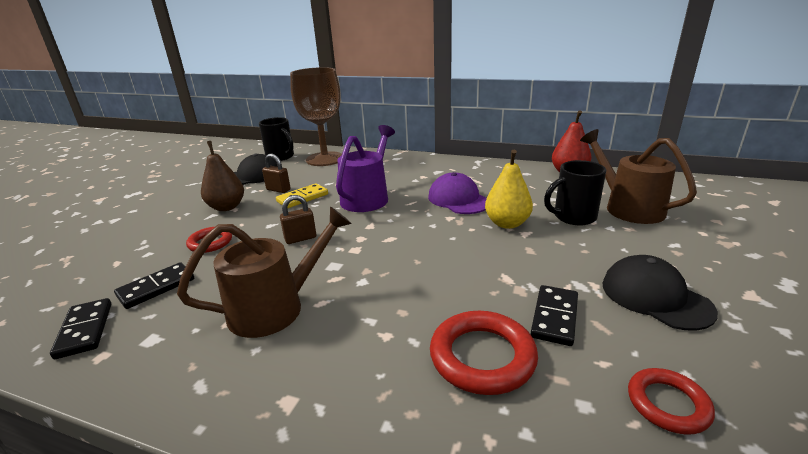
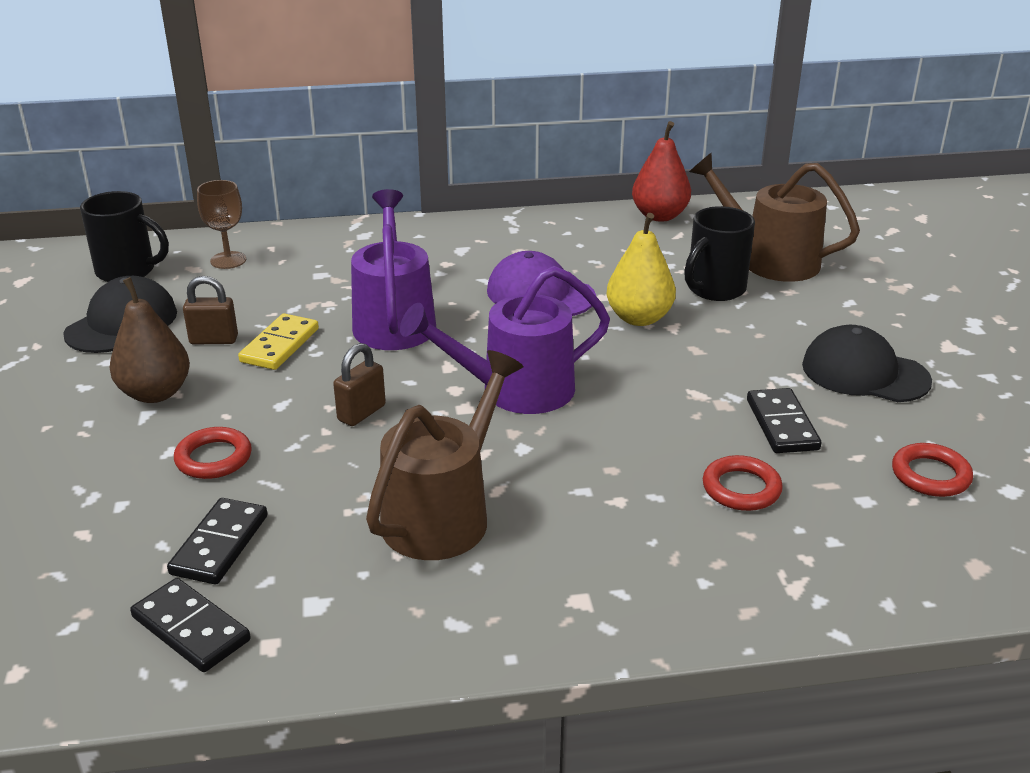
camera: 30 degrees left, 5 degrees up
brown goblet [290,67,342,166] -> brown goblet [197,180,246,269], size x0.47
red ring [430,311,538,395] -> red ring [703,455,783,511], size x0.62
none -> purple watering can [400,266,610,414]

